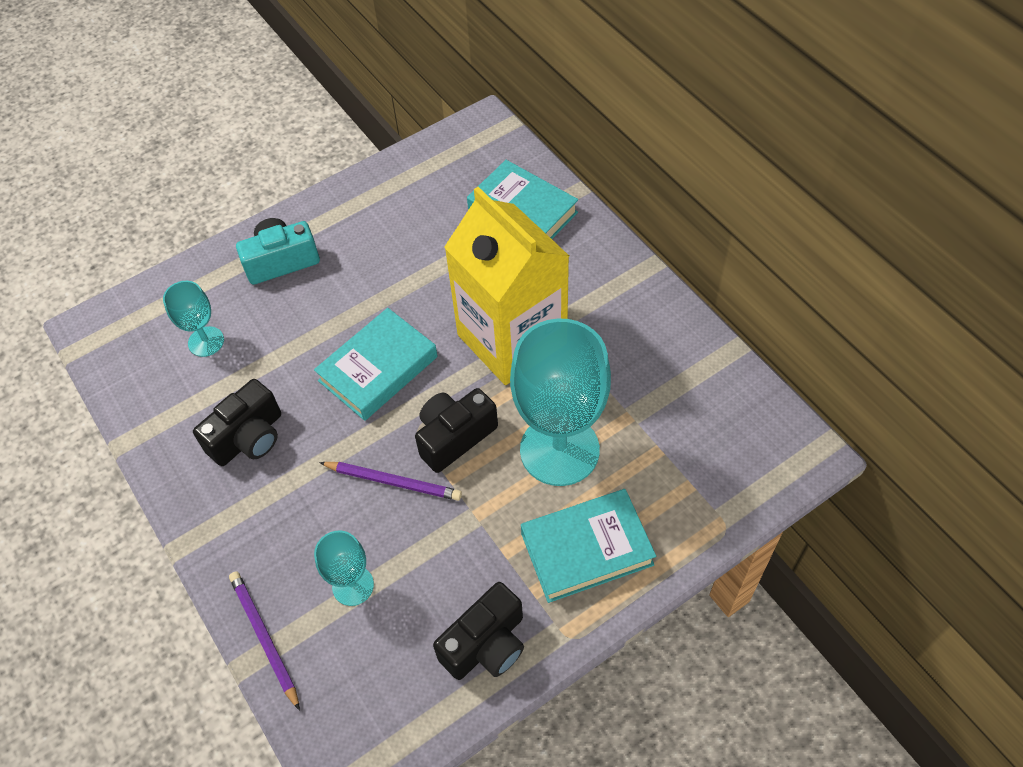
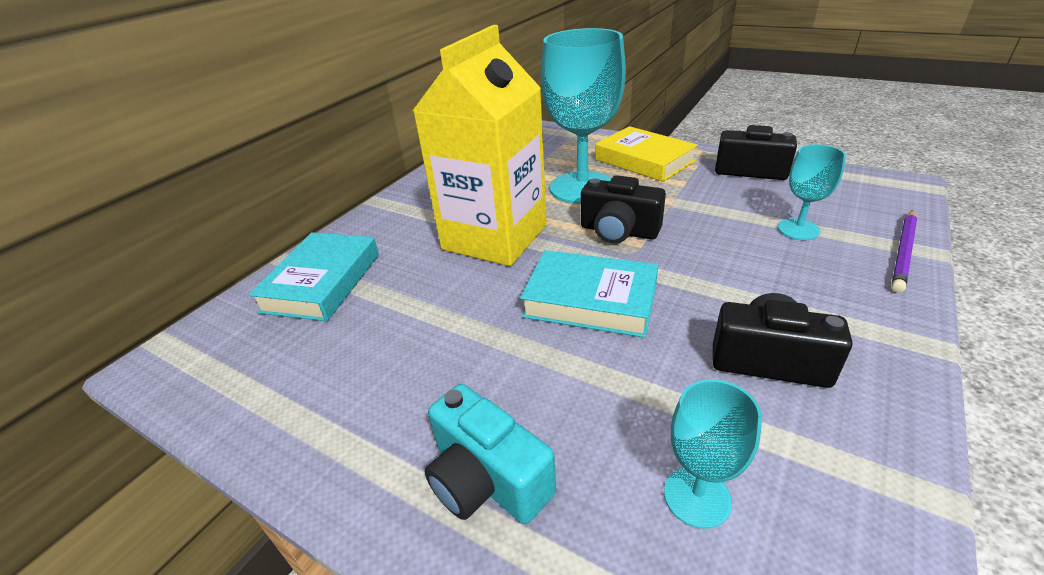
camera: 115 degrees left, 20 degrees down
purple pencil [319,462,462,501] -> none
turquoise book [521,489,656,603] -> yellow book [595,126,698,182]

